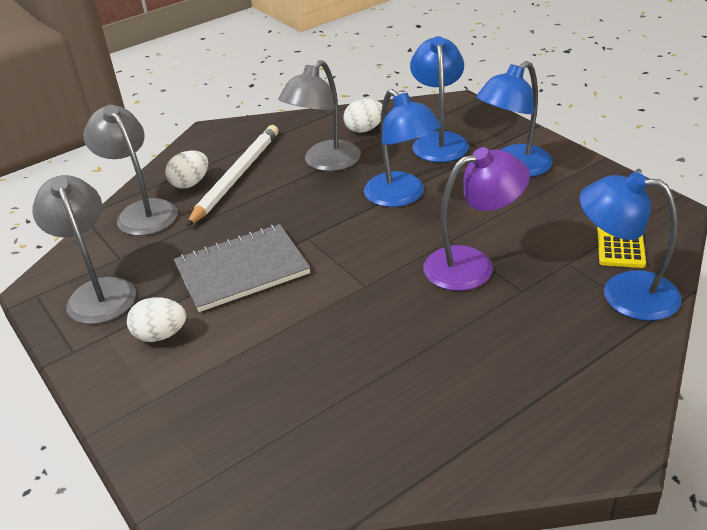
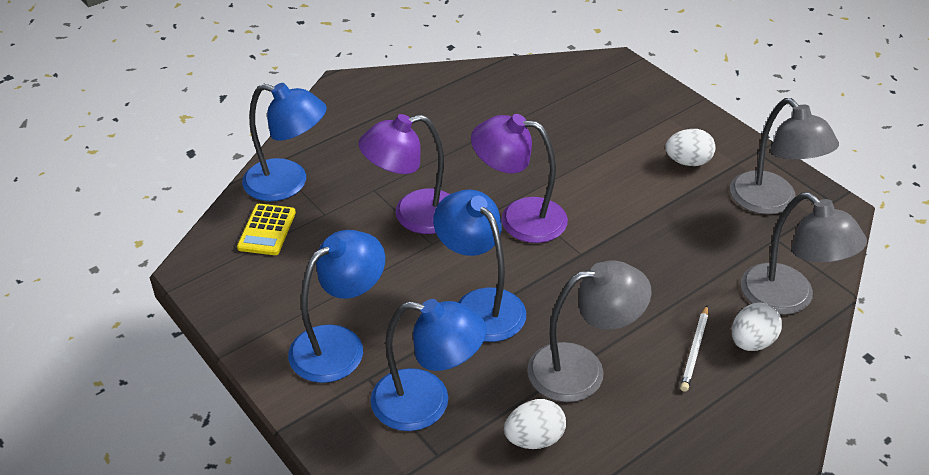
camera: 175 degrees right, 5 degrees up
grey notebook [174,224,310,312] -> none
white pencil [186,125,278,227] -> white pencil [680,306,708,392], size x0.49
grey lamp [278,60,361,171] -> grey lamp turned 45 degrees clockwise [527,260,652,402]
blue lamp [410,36,469,162] -> blue lamp turned 75 degrees counterclockwise [370,299,487,431]
none -> purple lamp [471,114,568,243]

